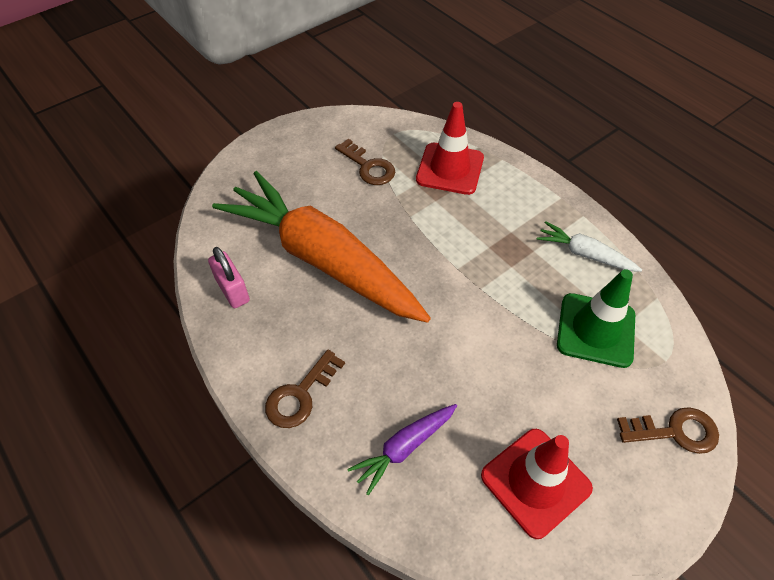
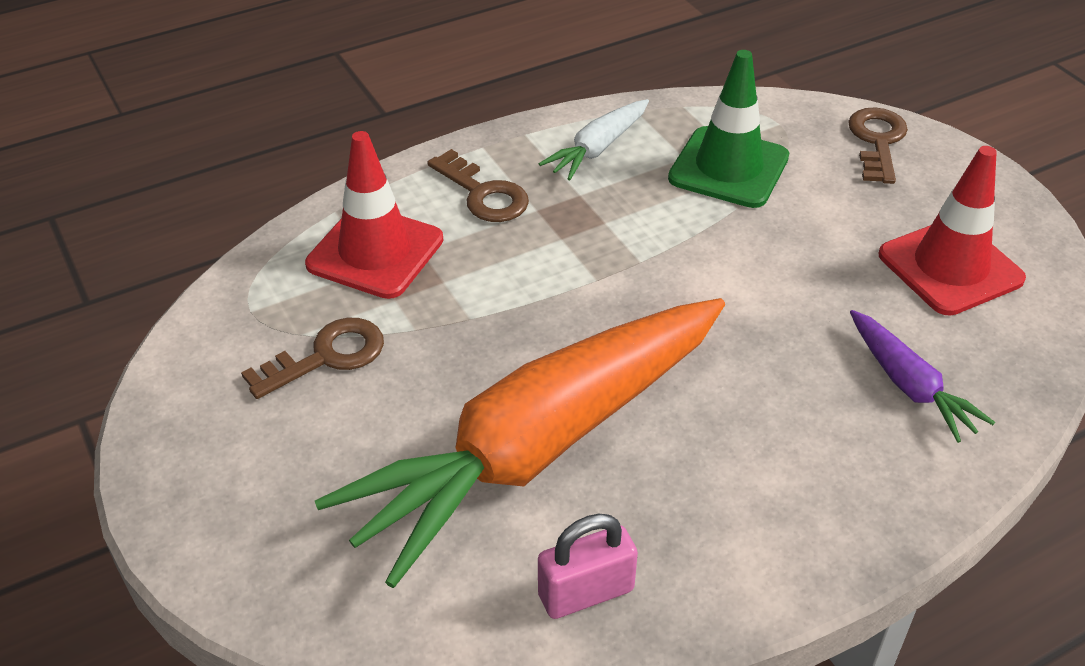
camera: 80 degrees left, 10 degrees down
brown key [265,350,345,428] -> brown key moved to [427,149,529,222]

